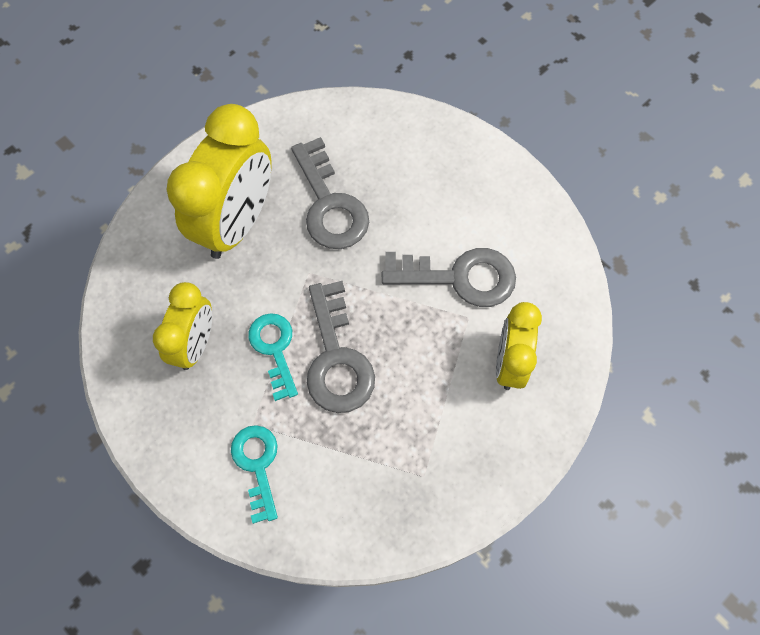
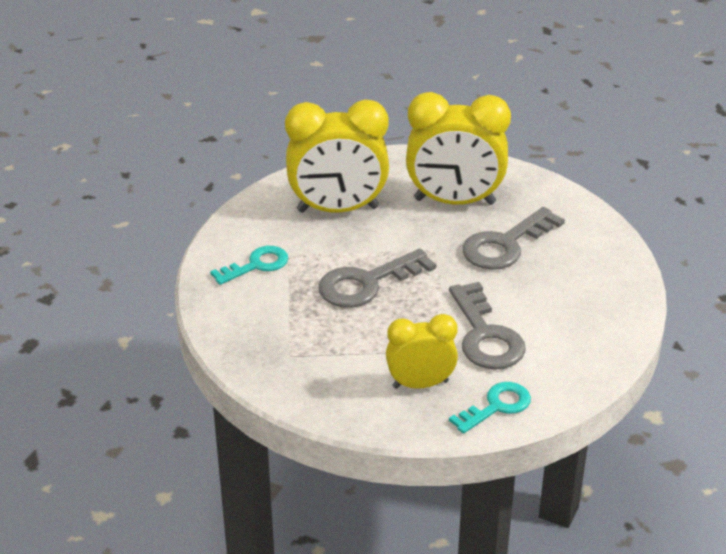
camera: 70 degrees right, 30 degrees down
yellow clock [153,282,212,370] -> yellow clock [285,99,389,213], size x1.68
turquoise key [248,313,298,401] -> turquoise key moved to [449,382,531,434]

